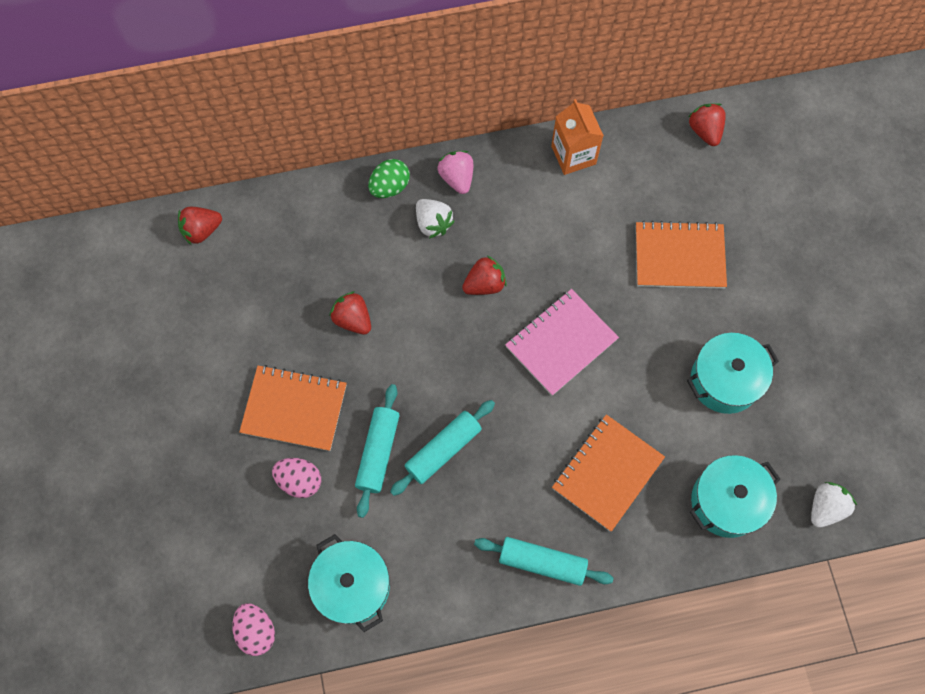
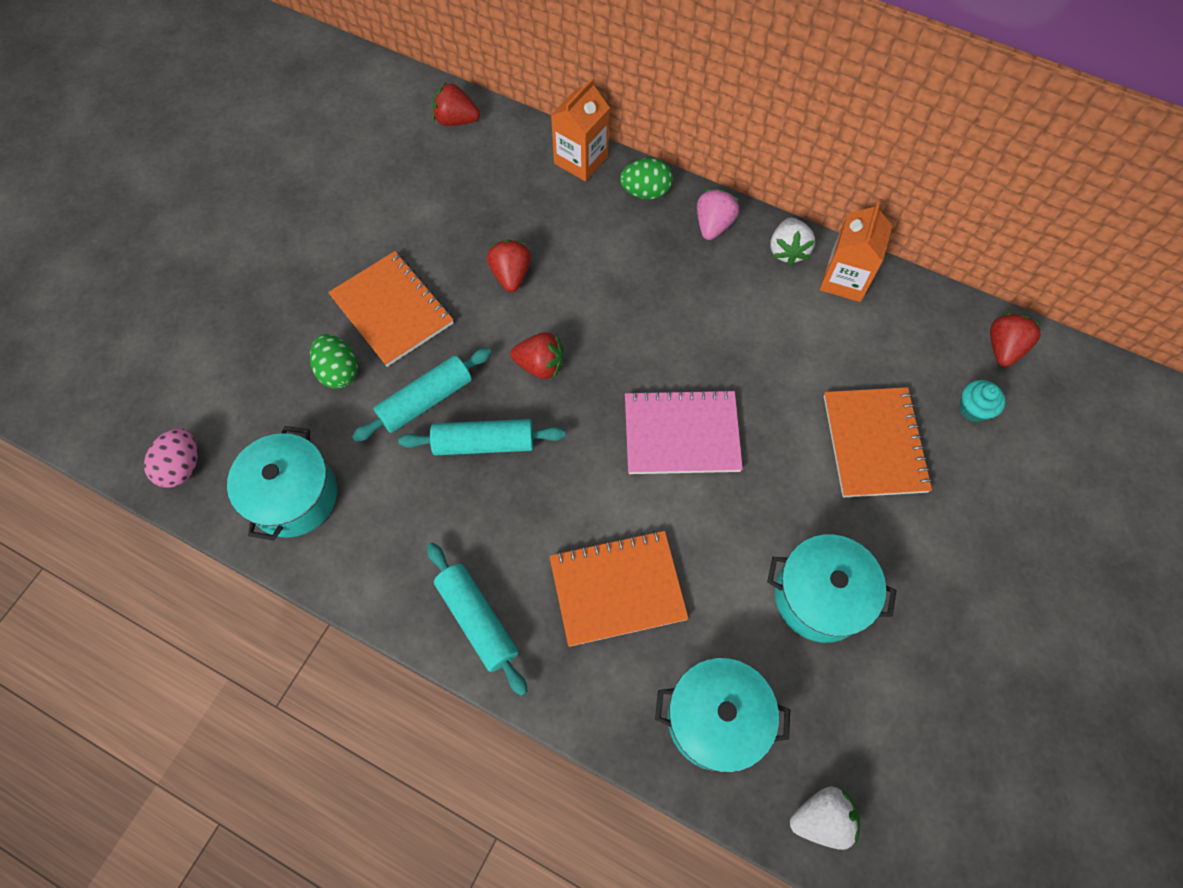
camera: 40 degrees right, 5 degrees down
pink egg [272,458,321,498] -> green egg [310,334,358,389]
white strawberry [416,199,455,239] -> white strawberry moved to [770,218,815,266]
red strawberry [462,255,506,295] -> red strawberry moved to [510,332,564,379]
orange notebook [636,221,727,289] -> orange notebook turned 45 degrees clockwise [824,387,932,497]
none -> orange carton [551,78,610,181]
none -> turquoise cupcake [959,380,1006,422]

